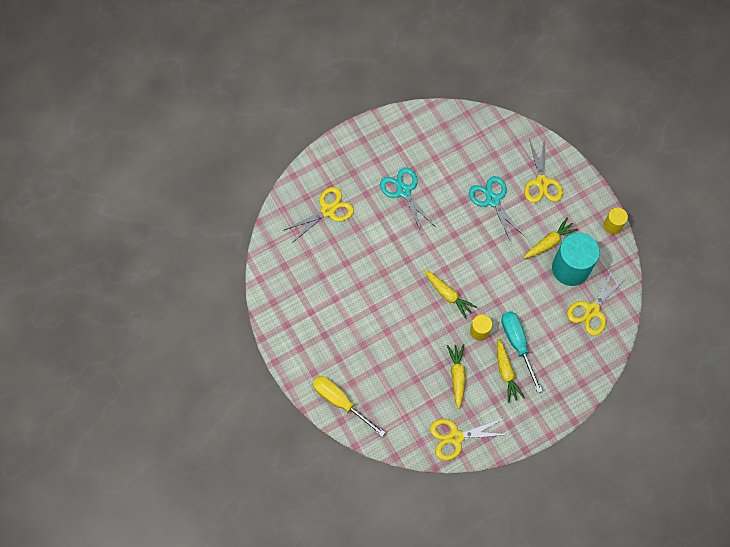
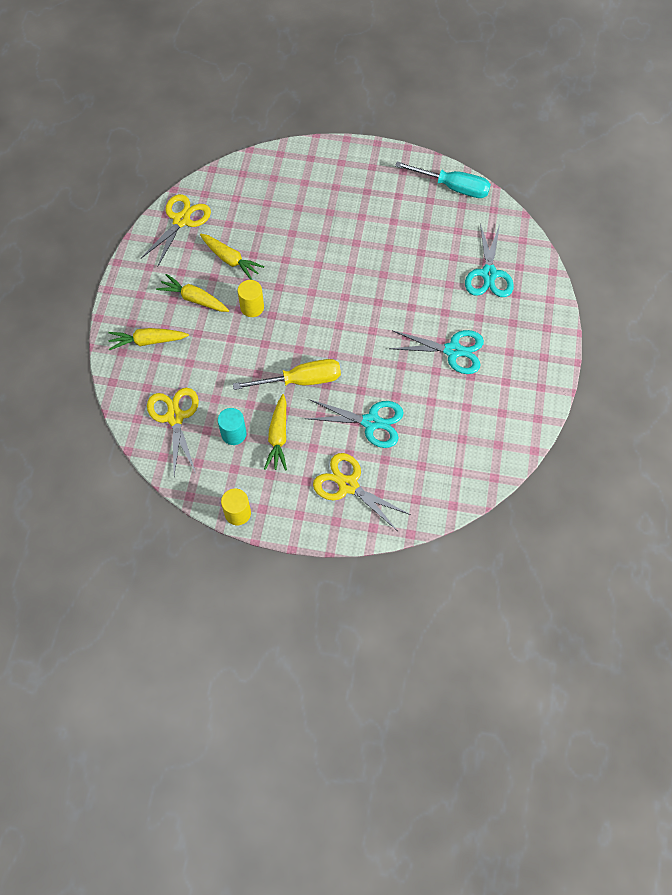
camera: 130 degrees right, 5 degrees down
yellow scissors [282,187,354,243] -> turquoise scissors [465,224,514,297]
yellow screwdriver [313,376,386,437] -> yellow screwdriver moved to [233,359,341,390]
yellow carrot [425,270,477,319] -> yellow carrot moved to [108,328,189,350]
turquoise screwdriver [501,311,543,393] -> turquoise screwdriver moved to [395,161,491,198]
turquoise cylinder [552,233,600,286] -> turquoise cylinder [218,408,247,445], size x0.51

